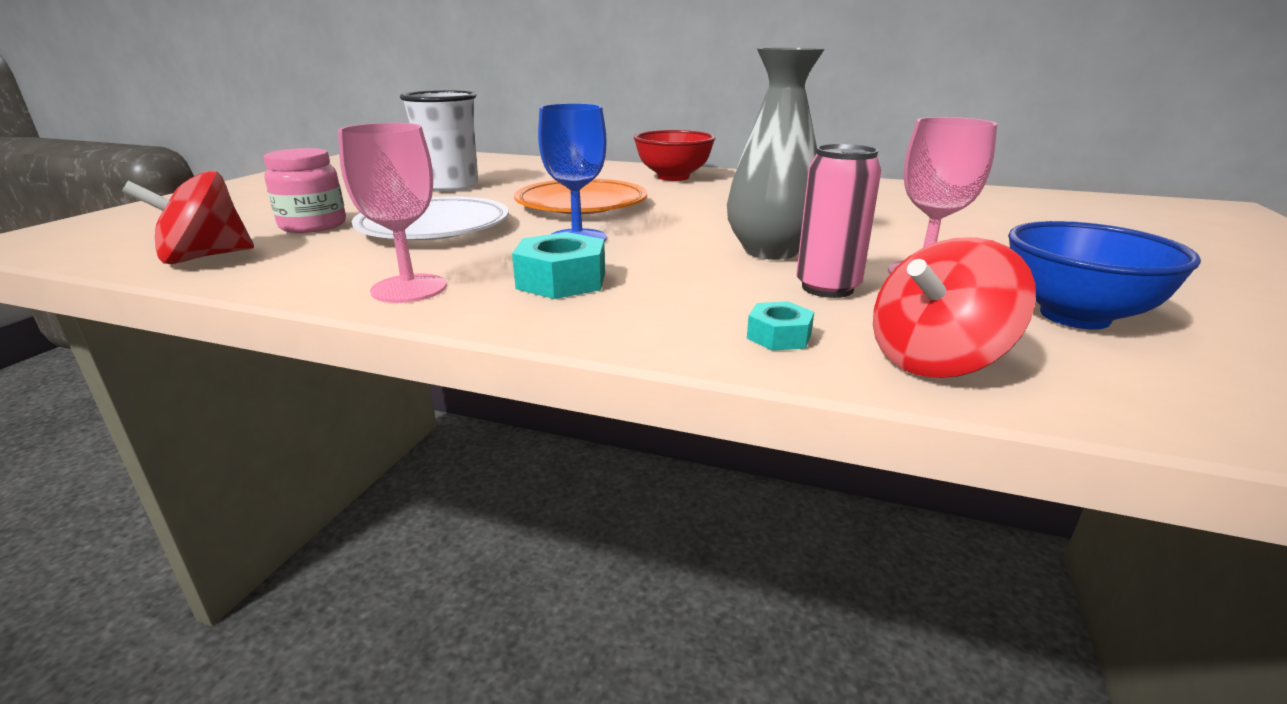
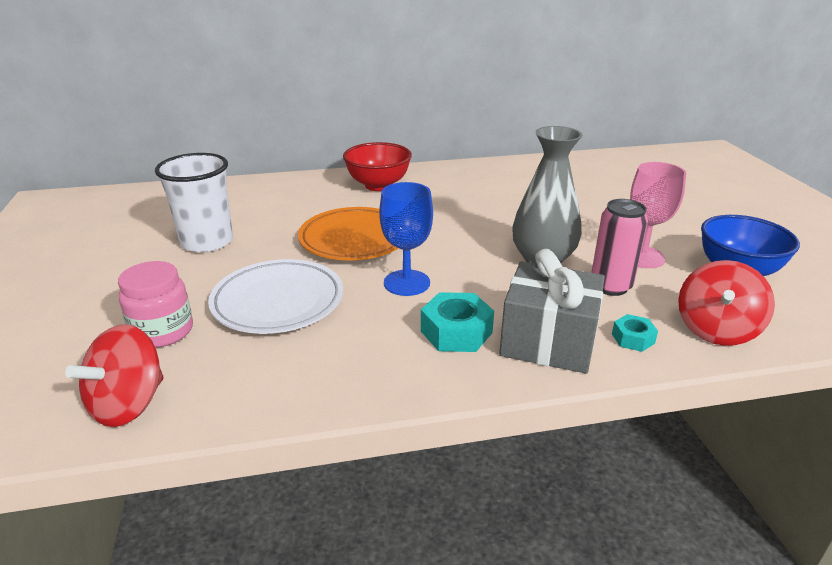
camera: 30 degrees left, 5 degrees up
pink goblet [338,123,447,303] -> none
none -> grey gift [499,249,605,374]

